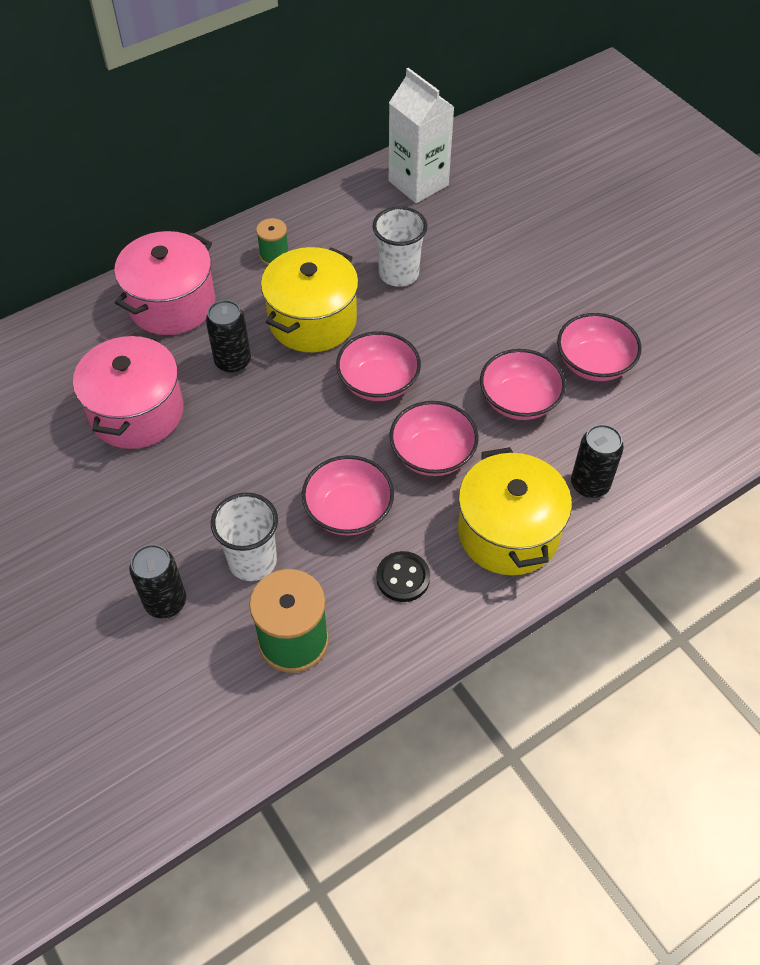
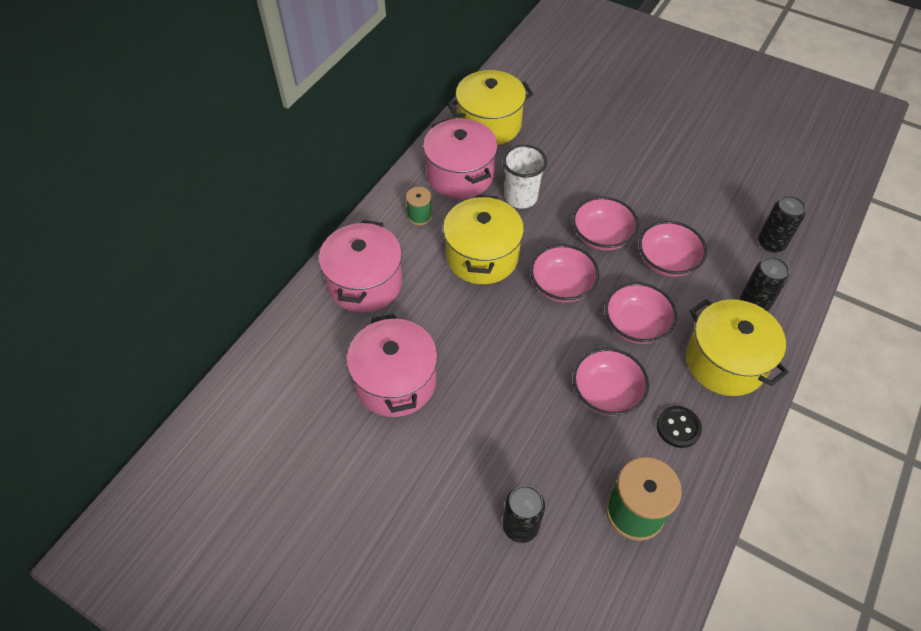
camera: 25 degrees left, 0 degrees up
black can [206,300,251,373] -> black can moved to [758,195,806,253]
white cup [211,492,278,581] -> none
white carton [389,68,454,203] -> yellow pot [447,70,533,145]
pink bowl [557,313,642,381] -> pink bowl moved to [572,197,638,251]
none -> pink pot [423,119,498,199]

